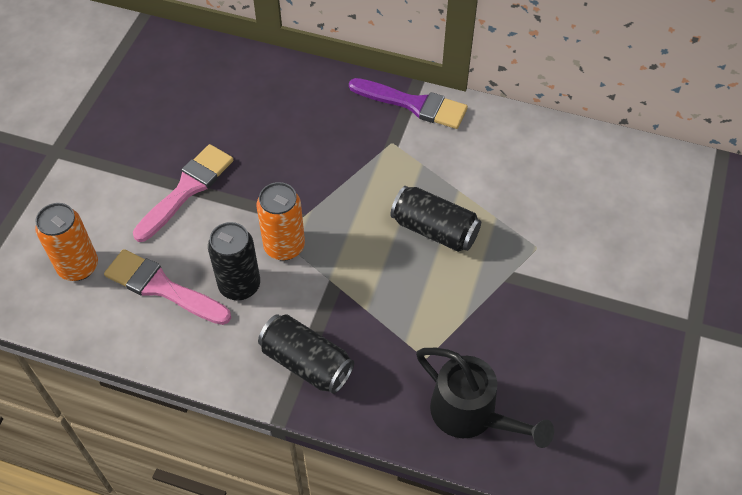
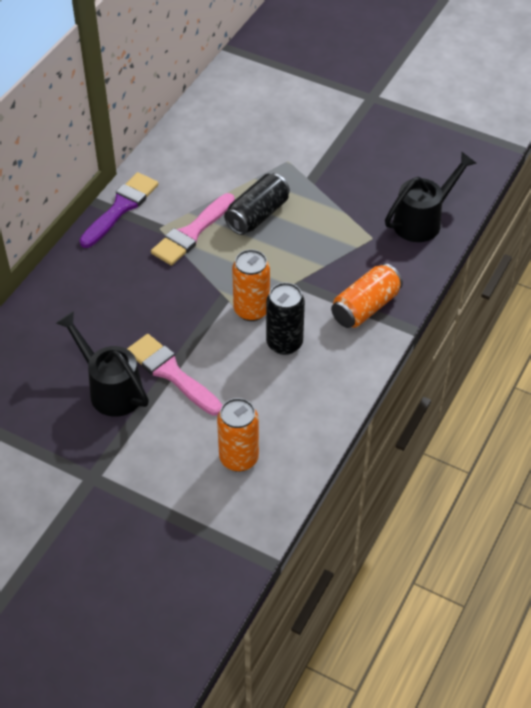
camera: 80 degrees left, 5 degrees down
pink brush [104,249,231,325] -> pink brush moved to [151,193,235,265]
black can [258,314,354,394] -> orange can [331,263,403,328]
none -> black watering can [56,311,149,417]

